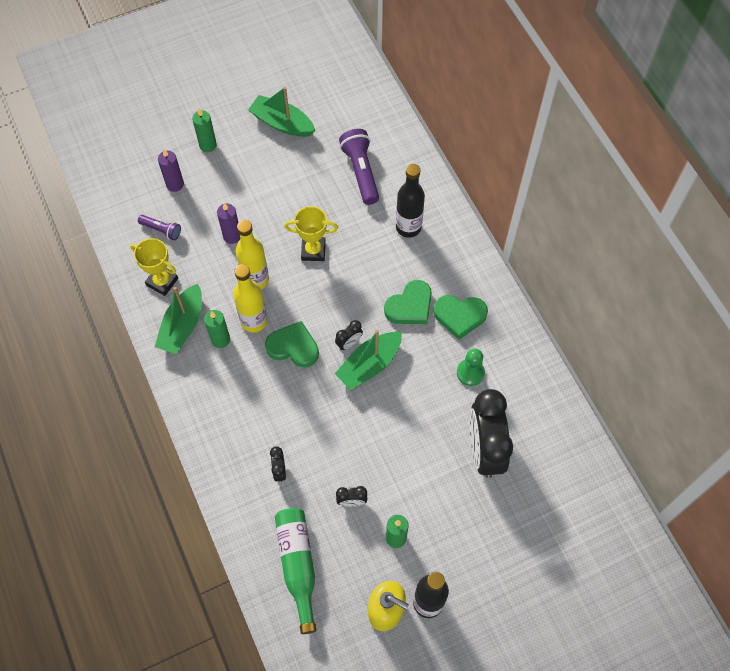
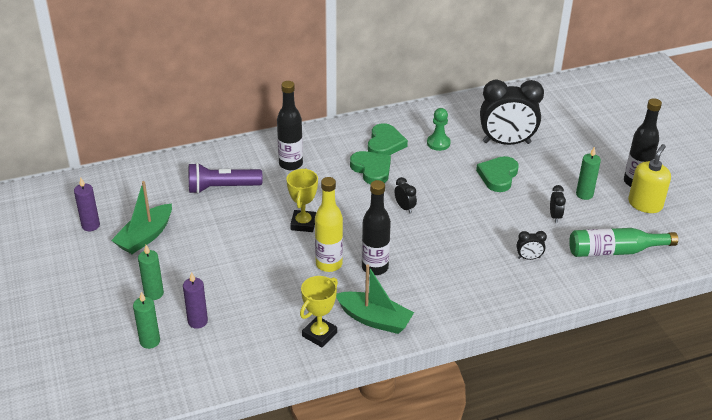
camera: 85 degrees left, 25 degrees down
purple flashlight [138,215,181,240] -> none
green candle [204,310,230,348] -> green candle moved to [133,292,160,349]
purple candle [217,203,240,244] -> purple candle moved to [74,178,100,231]
yellow bottle [233,264,267,332] -> black bottle [362,180,391,275]
green heart [265,321,319,368] -> green heart moved to [476,156,519,192]
green boat [335,330,402,390] -> none

